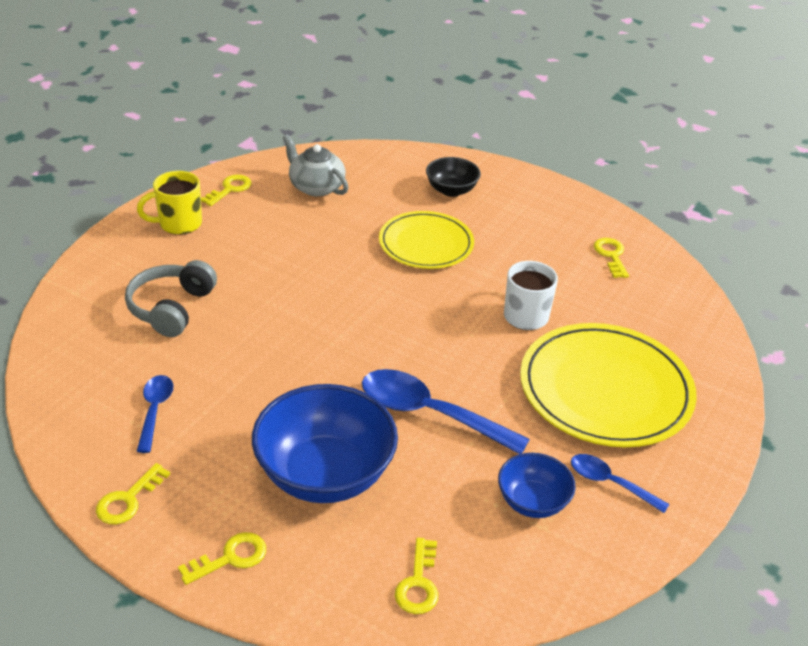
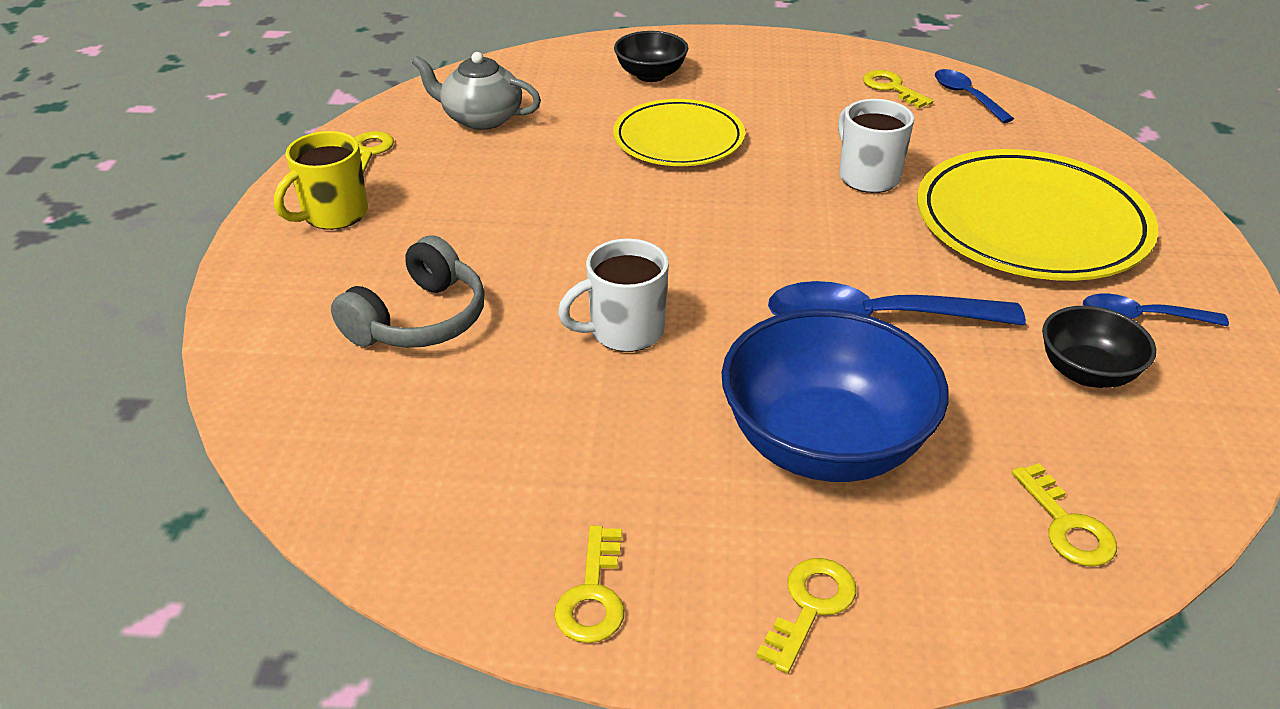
camera: 25 degrees left, 0 degrees up
grey headphones [125,260,217,337] -> grey headphones turned 135 degrees counterclockwise [331,235,485,348]
blue spoon [137,375,173,453] -> blue spoon moved to [935,69,1014,123]
blue bowl [498,453,576,518] -> black bowl [1042,306,1156,388]
none -> white mug [558,238,669,352]

